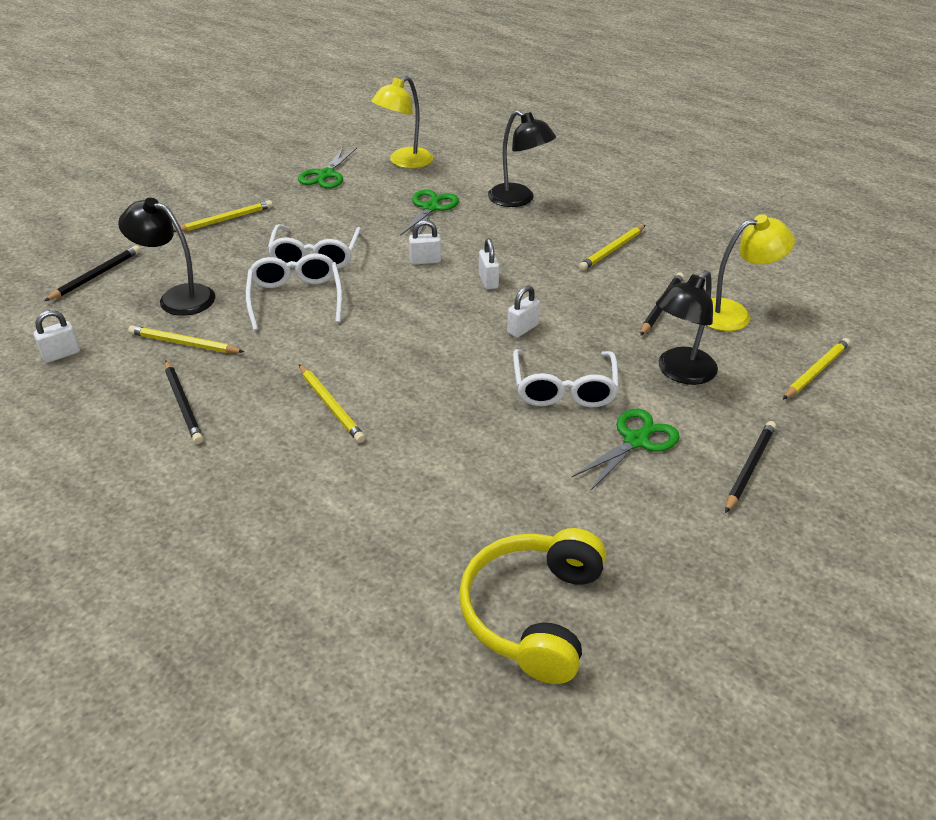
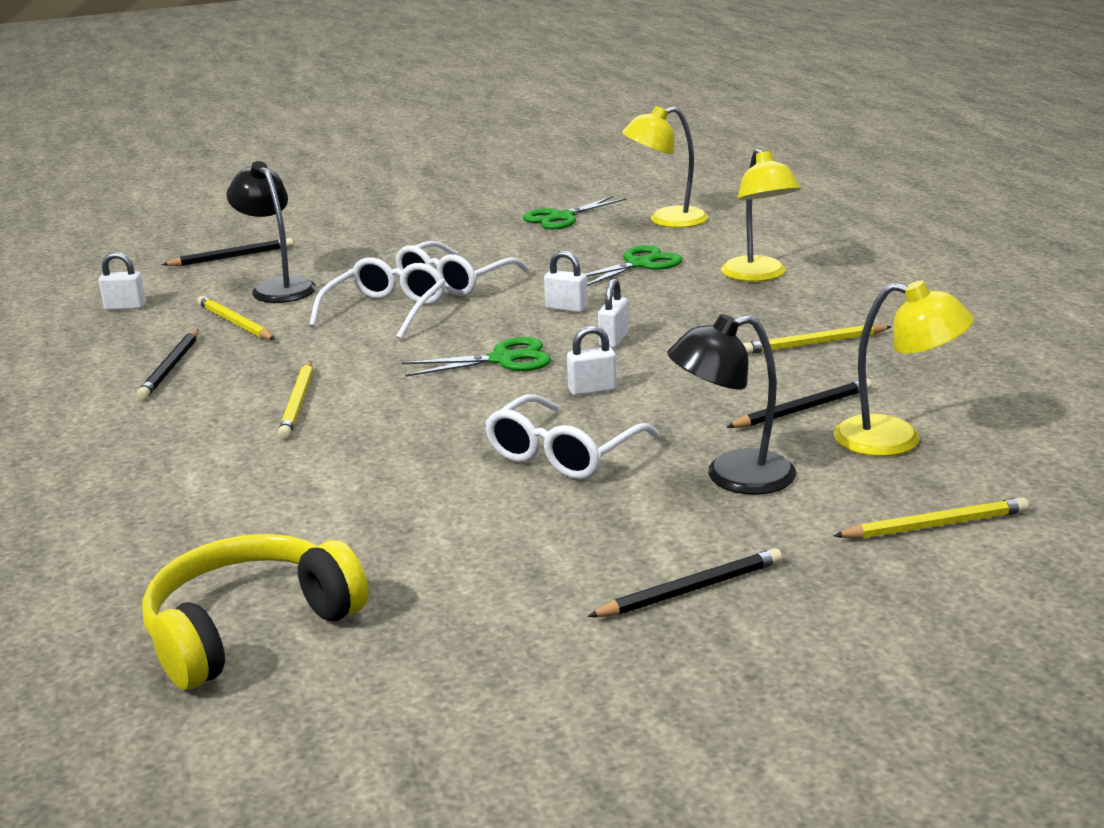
camera: 35 degrees right, 15 degrees down
yellow pencil [174,200,273,232] -> none
black lamp [488,110,556,207] -> yellow lamp [721,148,801,282]
green scissors [572,409,680,491] -> green scissors moved to [402,337,551,377]

